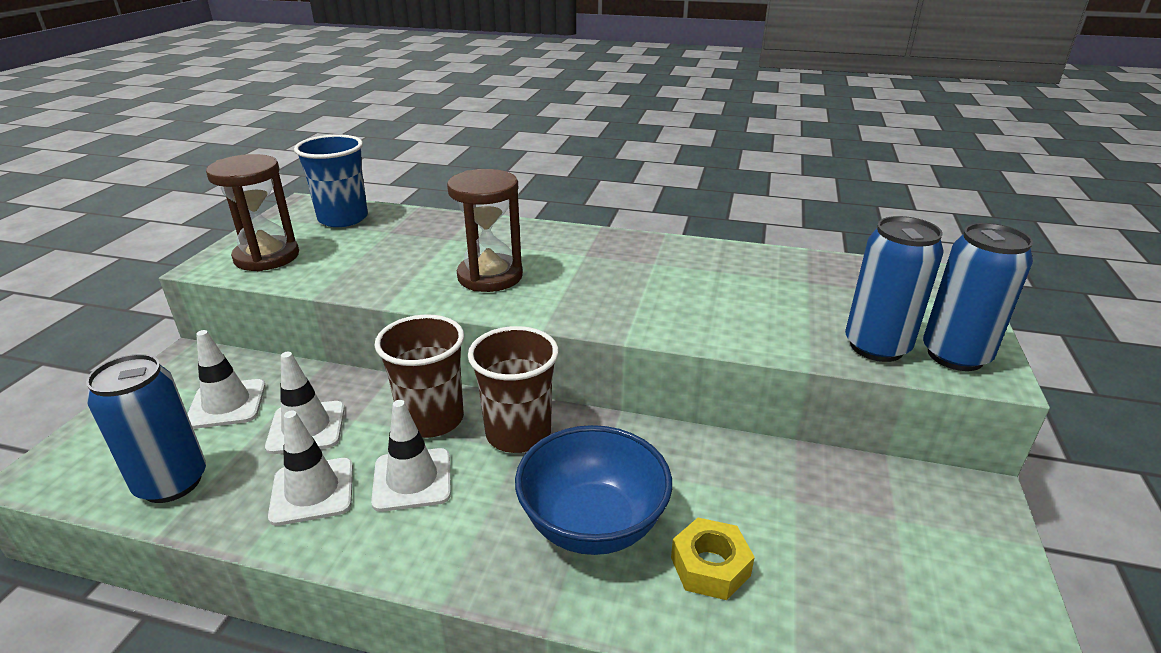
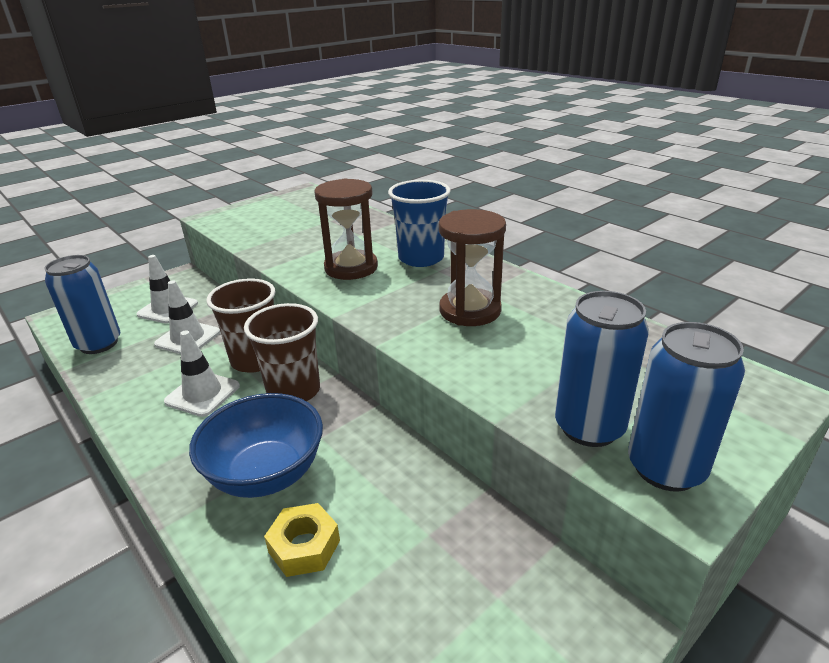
camera: 35 degrees right, 0 degrees up
brown hourglass [206,154,299,271] -> brown hourglass moved to [439,209,506,326]
white traffic cone [268,411,353,526] -> none
blue cup [294,135,368,227] -> blue cup moved to [388,180,451,267]

